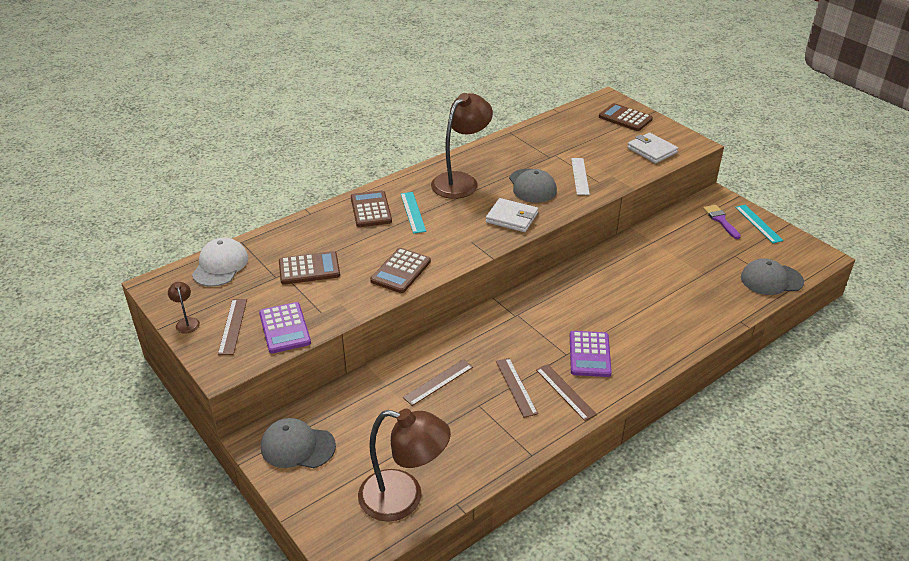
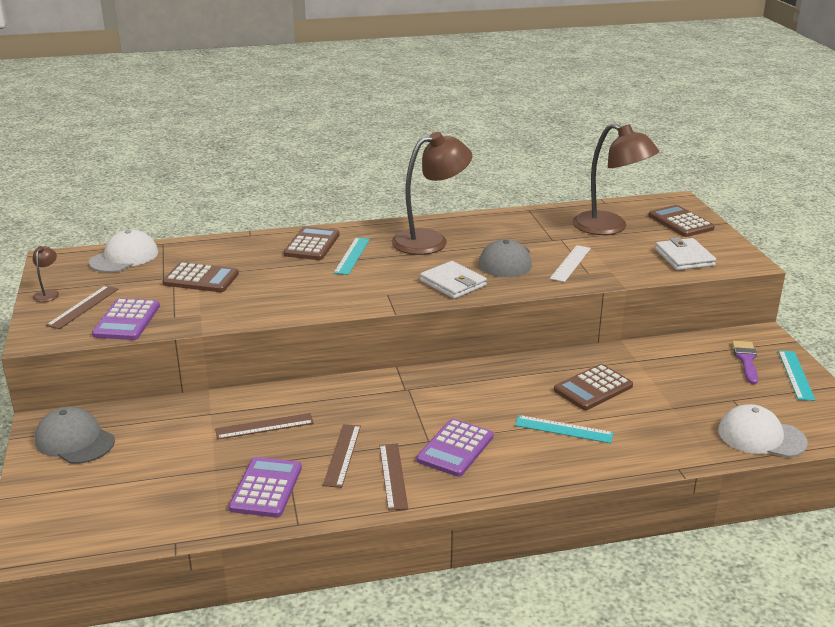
camera: 25 degrees right, 10 degrees down
brown lamp [358,409,451,522] -> brown lamp moved to [573,123,659,235]
brown calculator [370,248,431,293] -> brown calculator moved to [554,364,633,410]
grey cap [741,258,804,295] -> white cap [718,404,808,458]
none -> purple calculator [229,457,302,517]
none -> turquoise ruler [515,415,614,443]

